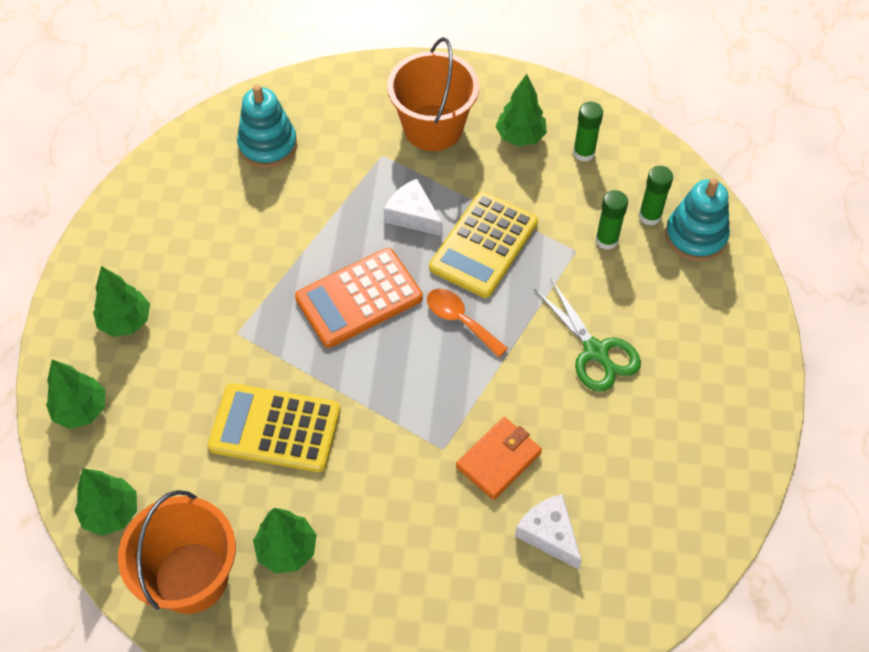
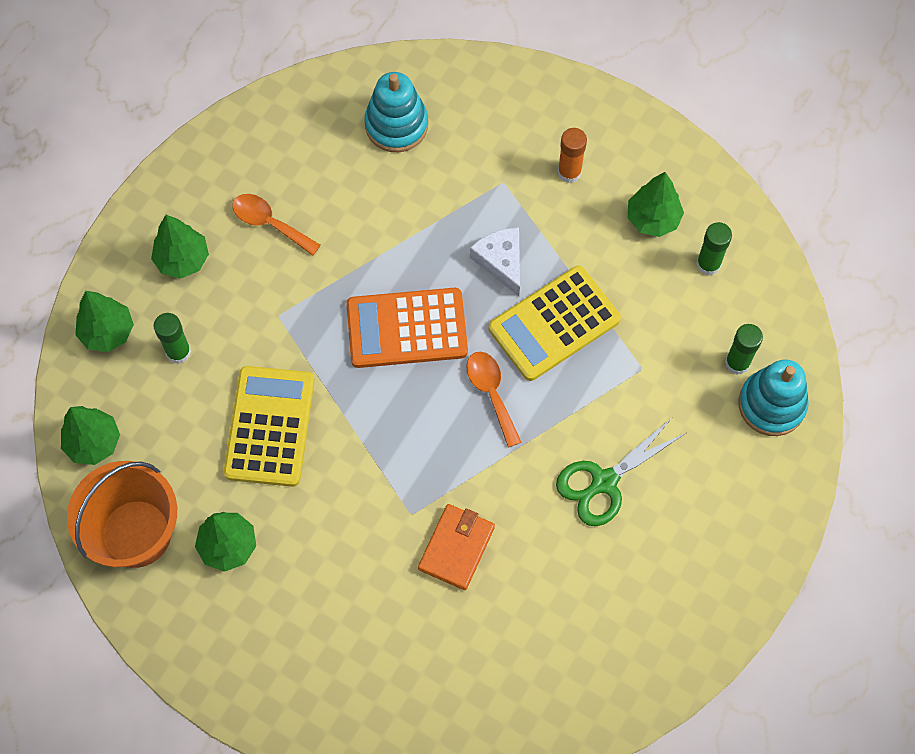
camera: 25 degrees right, 10 degrees up
yellow calculator [208,383,341,472] -> yellow calculator turned 60 degrees clockwise [224,366,315,487]
orange bucket [387,37,479,151] -> orange glue stick [558,128,587,183]
orange wallet [456,417,542,500] -> orange wallet turned 45 degrees counterclockwise [418,504,495,590]
white cheese [515,494,582,570] -> none
green scissors [534,279,641,392] -> green scissors turned 60 degrees clockwise [556,418,686,526]
green glue stick [596,190,628,250] -> green glue stick moved to [154,313,191,364]
none -> orange spoon [233,194,321,256]

